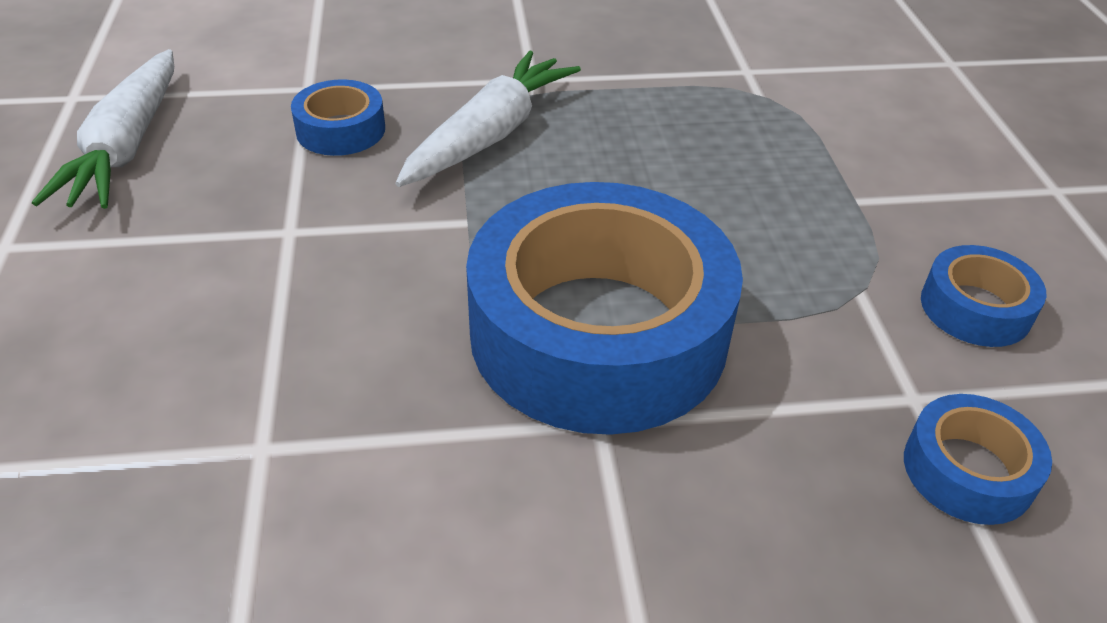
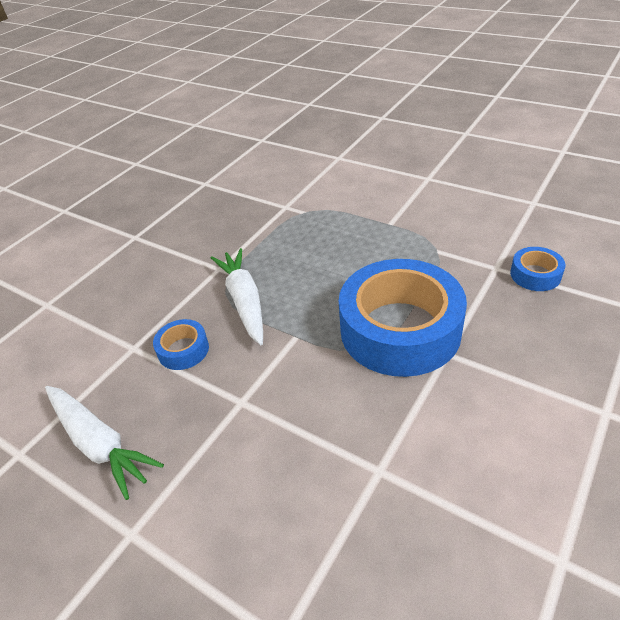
camera: 45 degrees left, 0 degrees up
blue tape [921,245,1046,347] -> none

